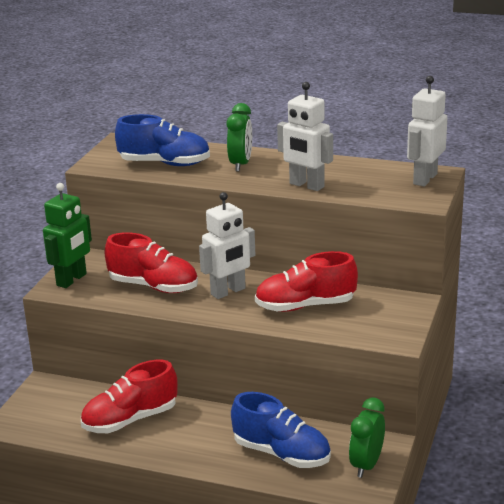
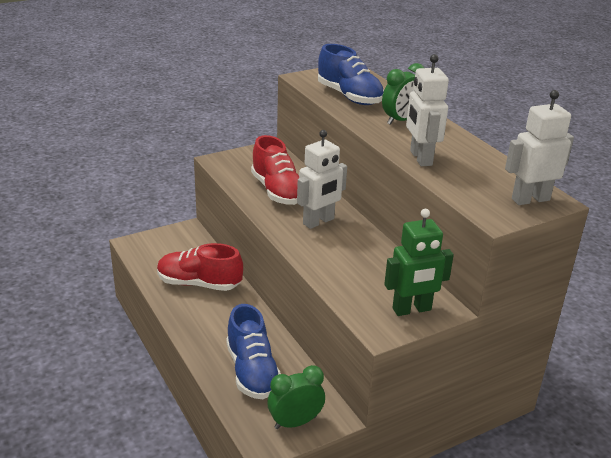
camera: 40 degrees right, 5 degrees up
green robot [43,183,92,288] -> green robot moved to [384,209,454,316]
white robot [199,192,255,299] -> white robot turned 45 degrees counterclockwise [297,130,347,229]
red shoe [255,251,358,312] -> none

